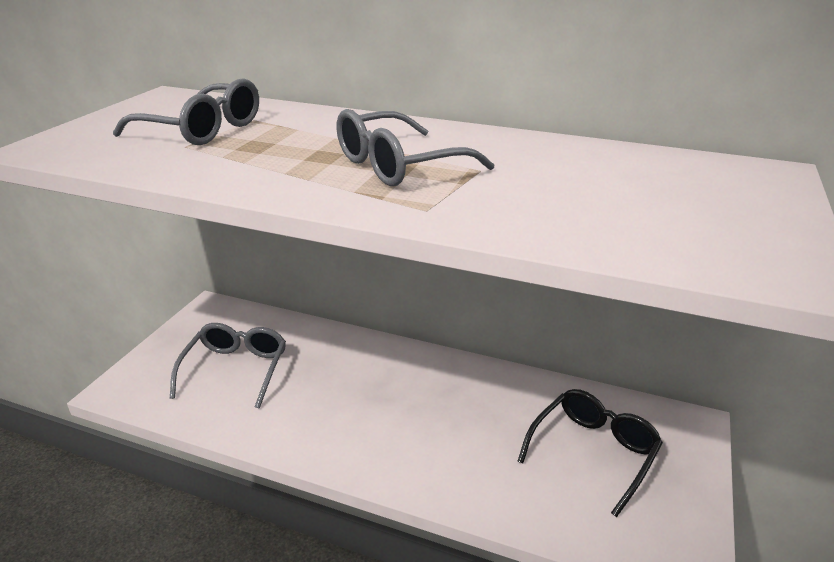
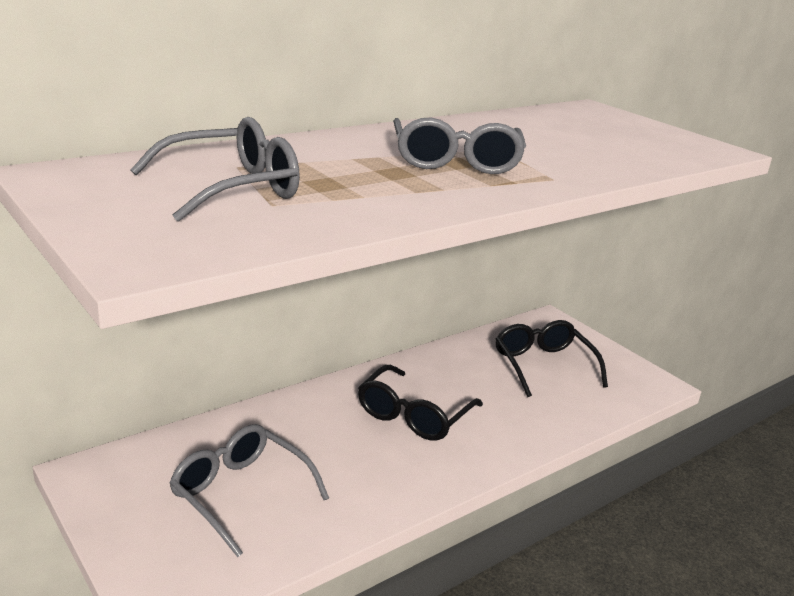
camera: 60 degrees left, 5 degrees down
none -> black glasses [358,365,483,441]

